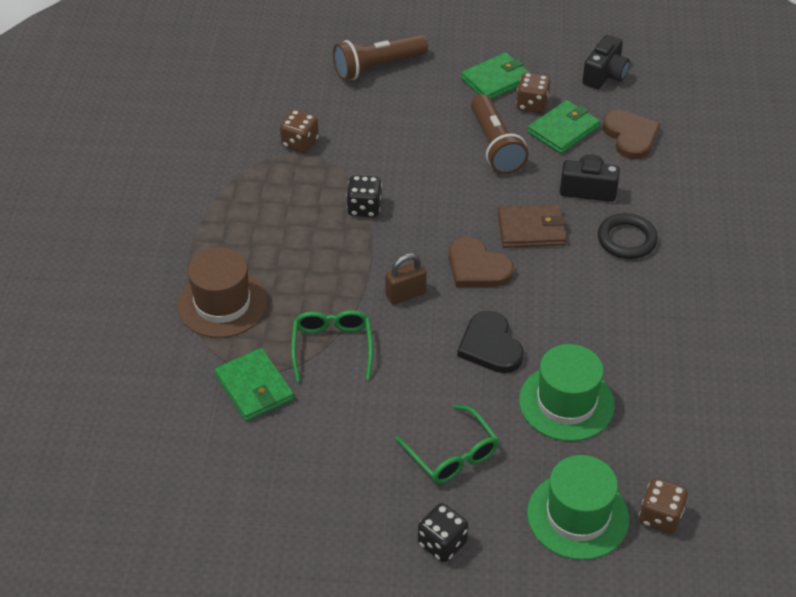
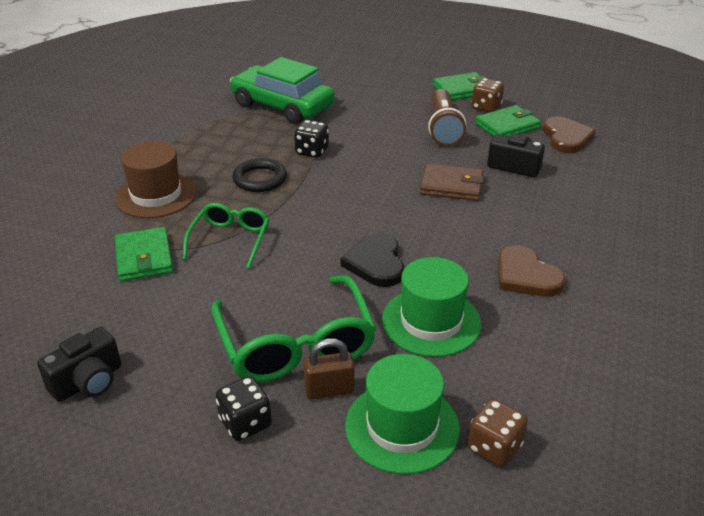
camera: 15 degrees right, 10 degrees down
brown dice [280,110,319,153] -> green car [230,57,335,124]
brown flashlight [333,34,428,80] -> none
brown padlock [385,253,427,305] -> brown padlock moved to [303,338,354,399]
green glasses [395,405,499,484] -> green glasses [211,275,377,382], size x1.68
brown heart [449,237,514,287] -> brown heart moved to [498,245,566,297]
black camera [582,35,630,89] -> black camera moved to [37,327,121,402]
black ring [598,213,658,259] -> black ring moved to [232,158,287,192]

